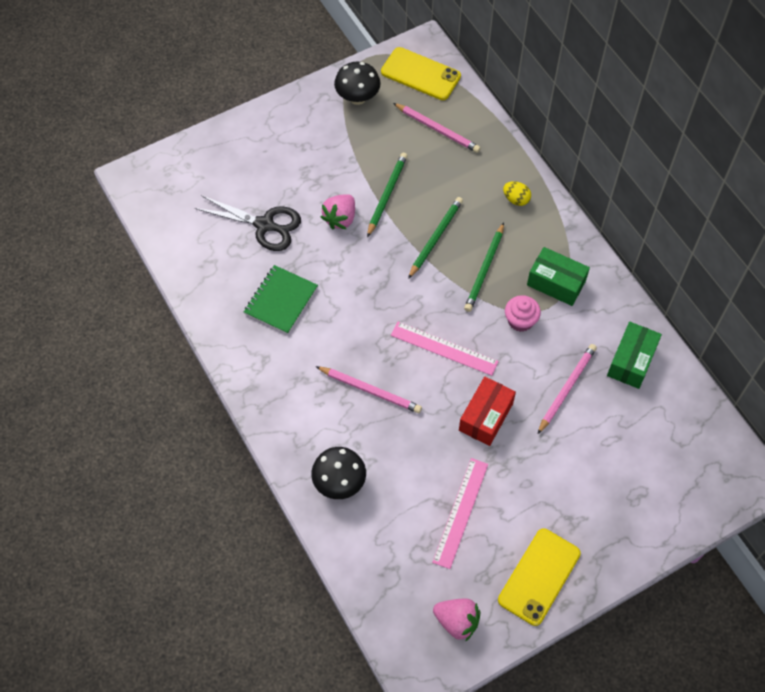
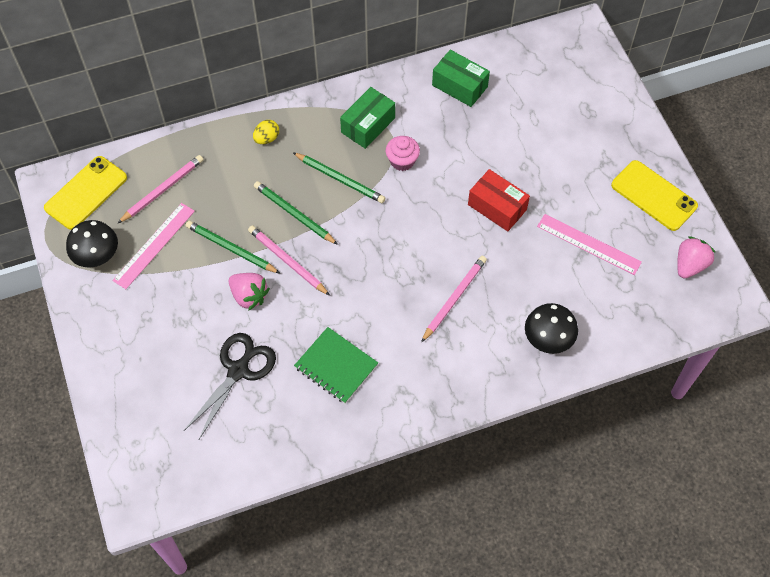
camera: 80 degrees left, 0 degrees up
pink ruler [391,322,499,376] -> pink ruler moved to [112,203,195,289]
pink pencil [538,344,597,434] -> pink pencil moved to [248,225,330,296]

